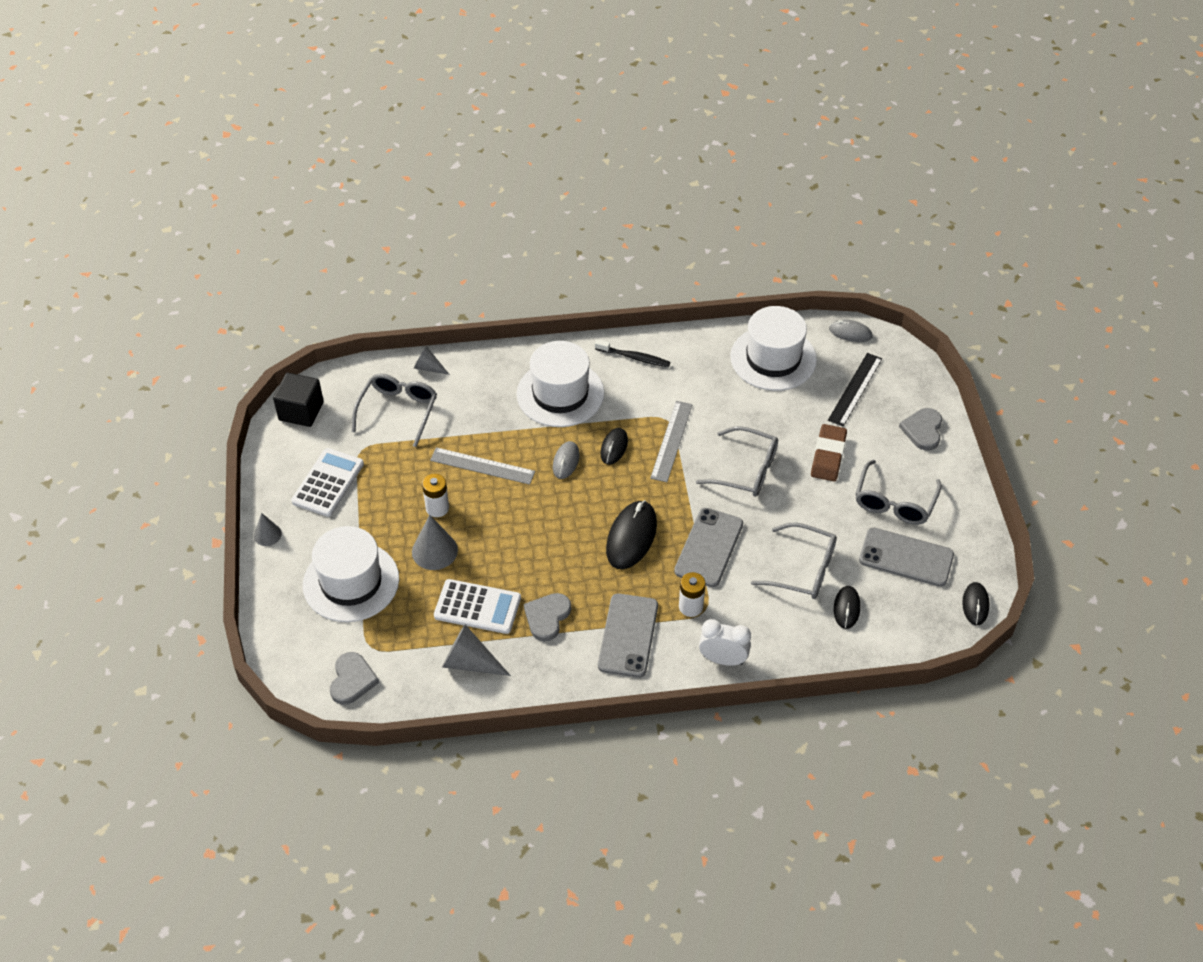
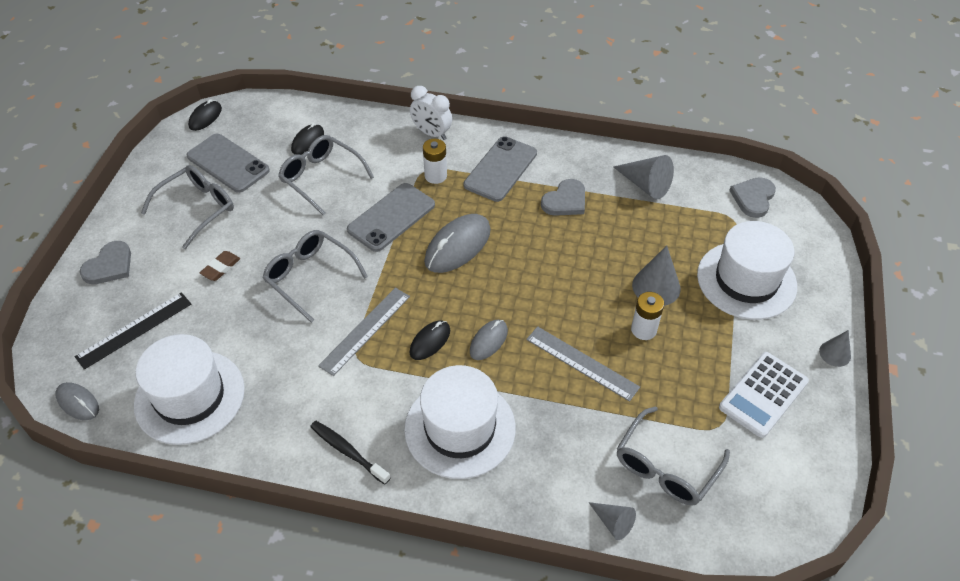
camera: 160 degrees left, 0 degrees up
black cube [273,373,324,427] -> none
white calculator [434,579,521,634] -> none
black mouse [606,500,657,569] -> grey mouse [424,214,491,273]
brown eraser [811,424,847,481] -> brown eraser [200,251,240,281], size x0.61

